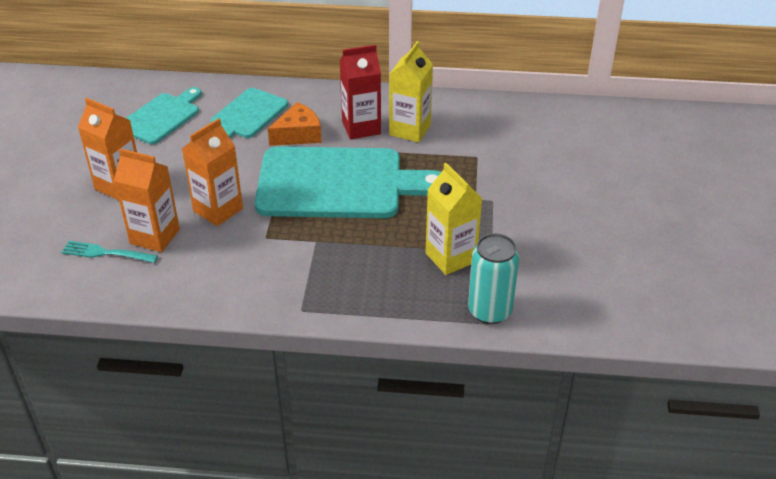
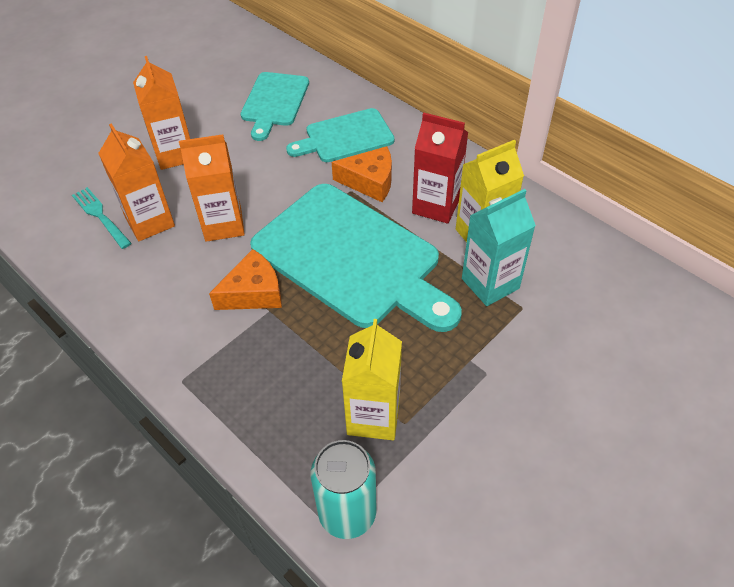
camera: 40 degrees right, 10 degrees up
turquoise cutting board [126,87,202,144] -> turquoise cutting board turned 120 degrees clockwise [241,72,309,141]
none -> orange cheese [209,249,282,310]
none -> turquoise carton [462,189,536,306]

